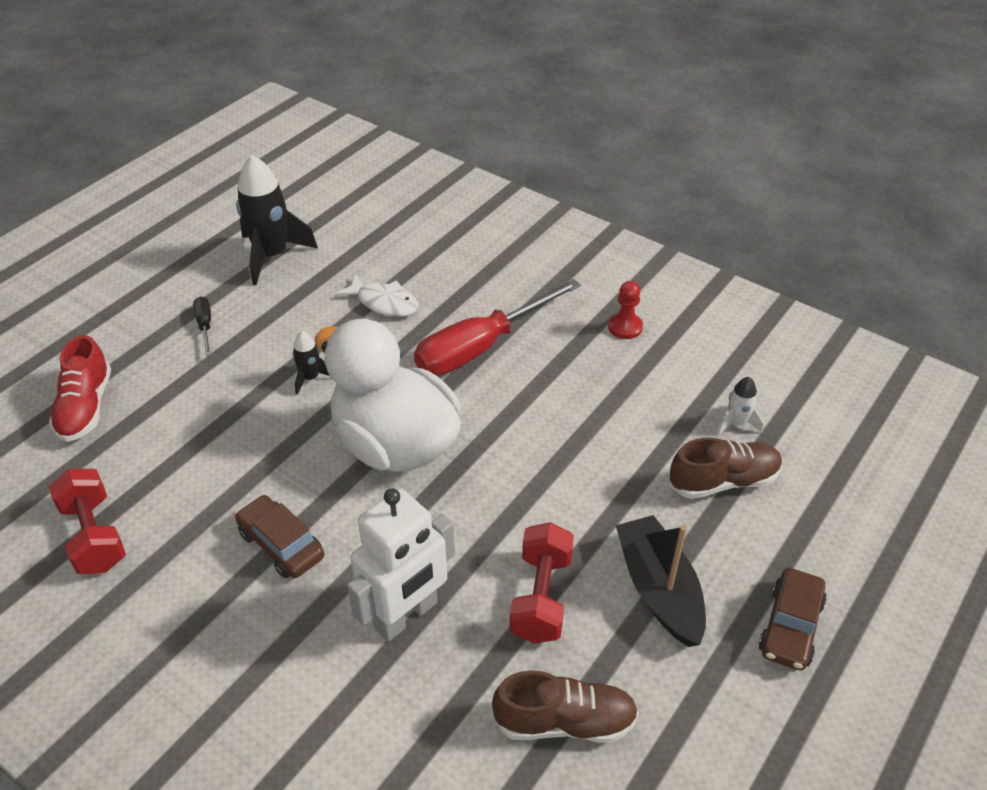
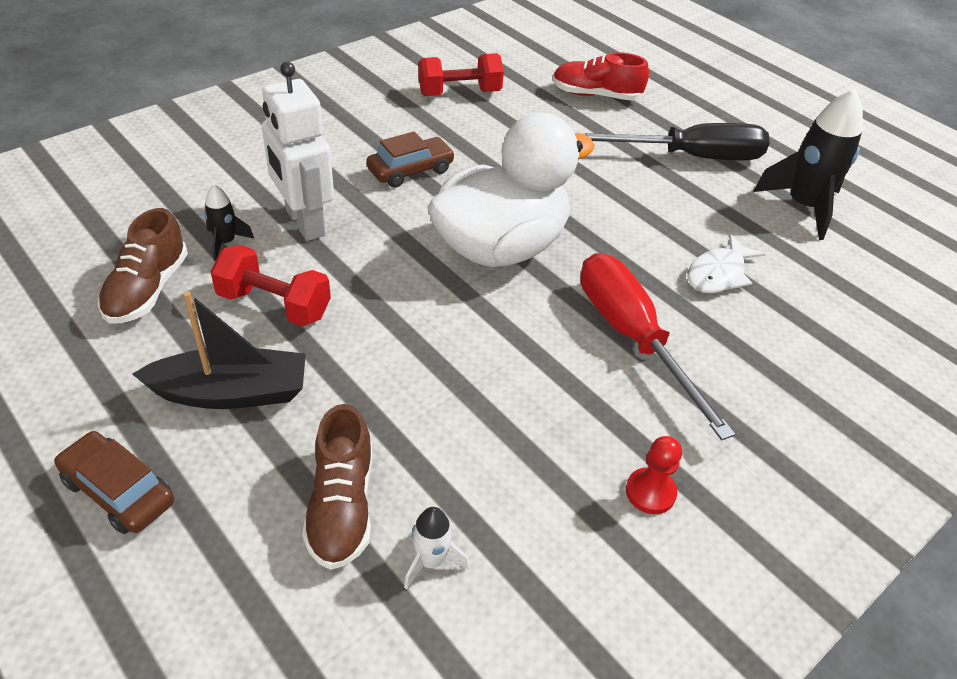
camera: 100 degrees right, 0 degrees up
black screwdriver [193,296,211,356] -> black screwdriver [578,123,770,160], size x2.32
black rocket [292,331,329,395] -> black rocket moved to [204,185,254,261]

